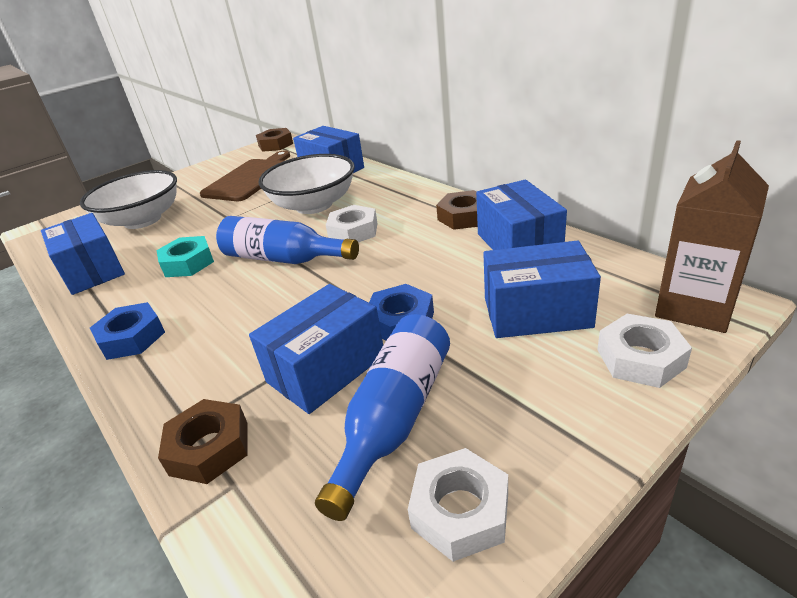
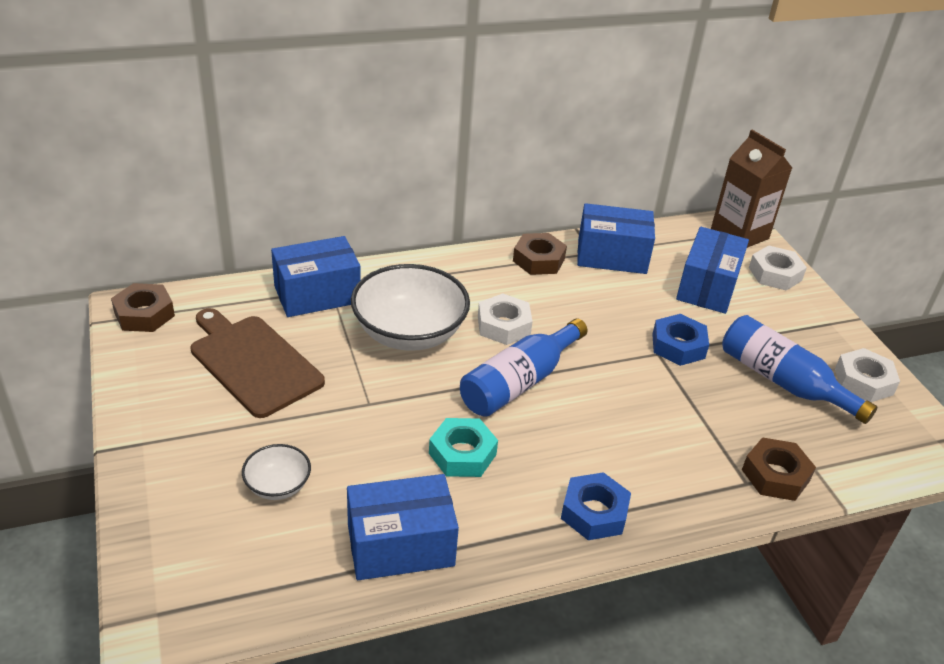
camera: 75 degrees left, 5 degrees up
white bowl [80,170,177,229] -> white bowl [242,444,311,500], size x0.48
blue box [249,284,383,414] -> none

